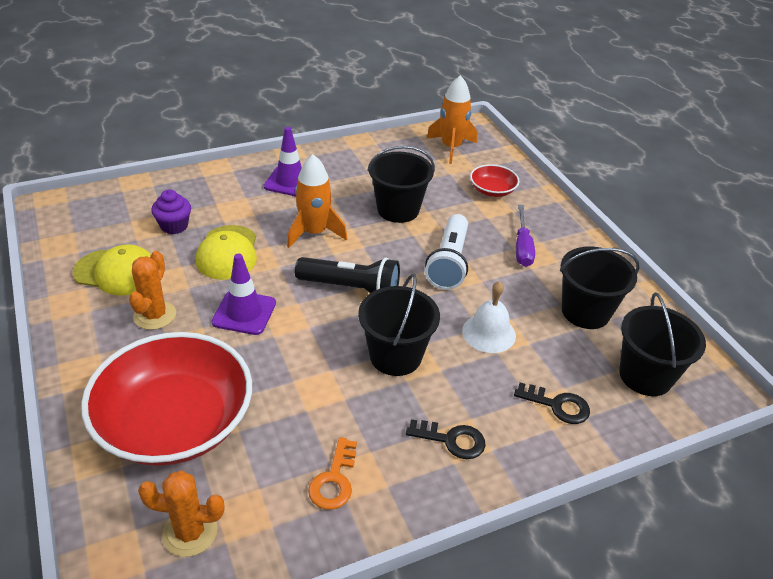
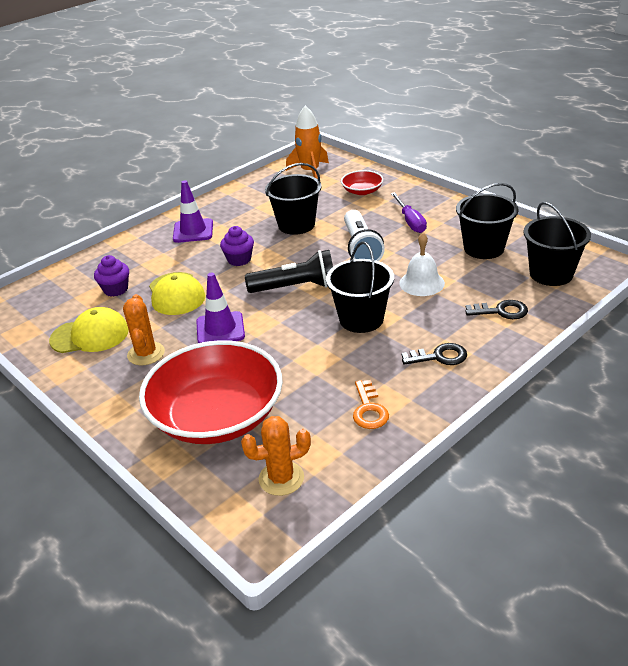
camera: 15 degrees left, 5 degrees down
orange rocket [287,154,347,248] -> purple cupcake [220,226,254,266]

